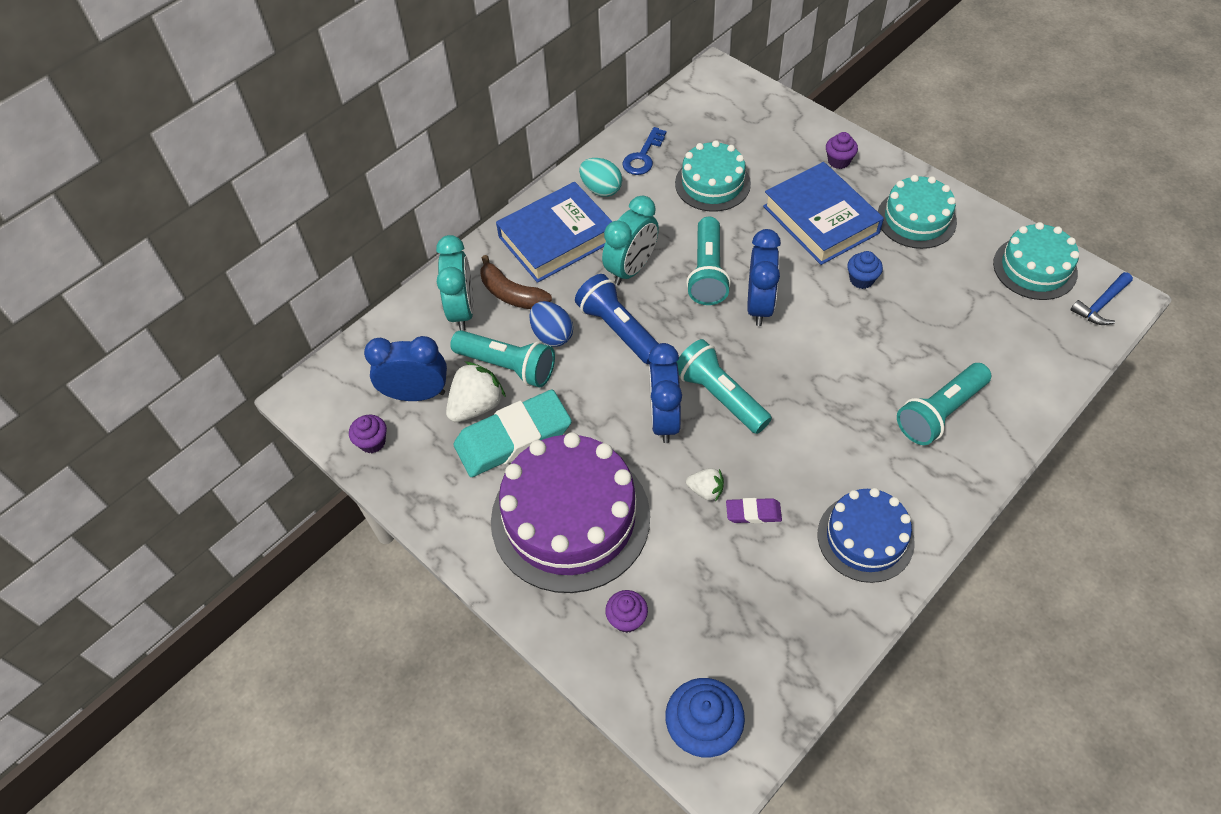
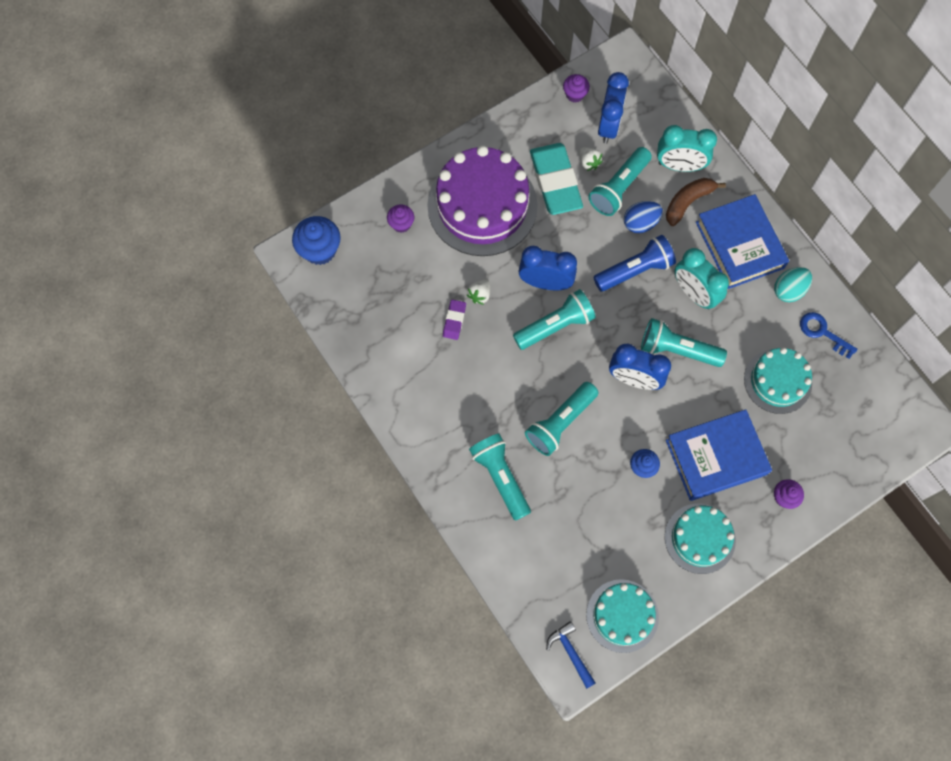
camera: 100 degrees right, 15 degrees up
white strawberry [446,361,506,422] -> white strawberry [579,147,603,171], size x0.58
blue cake [818,488,915,583] -> none
none -> turquoise flashlight [525,382,599,456]

